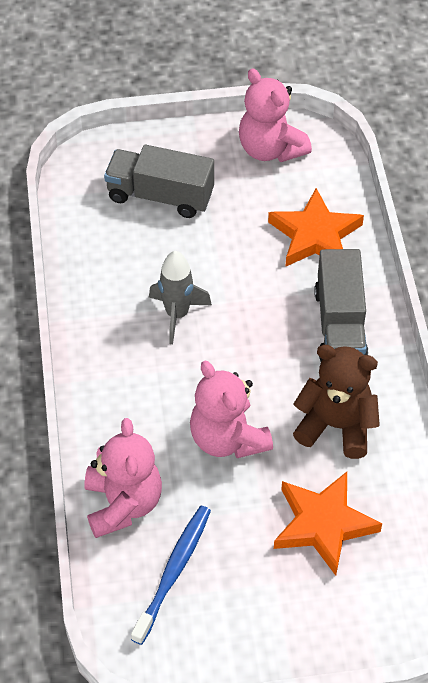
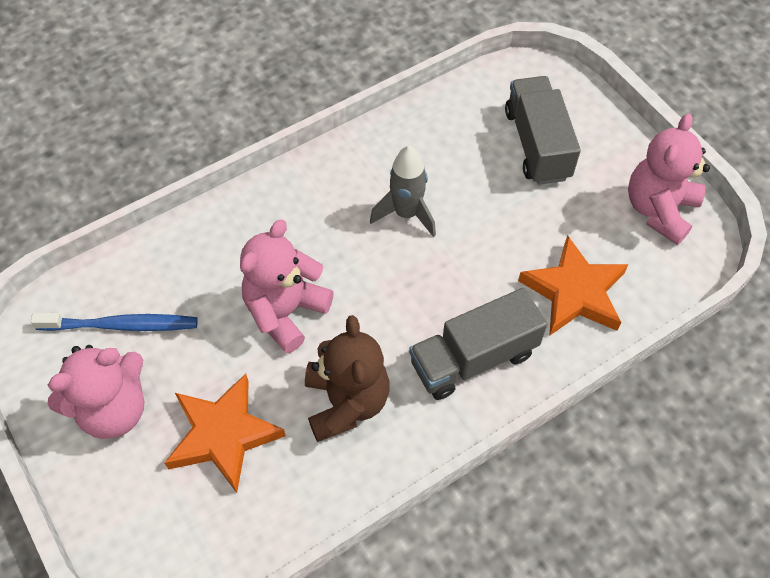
camera: 65 degrees right, 5 degrees up
pink teddy bear [84,418,162,538] -> pink teddy bear moved to [47,345,144,439]

